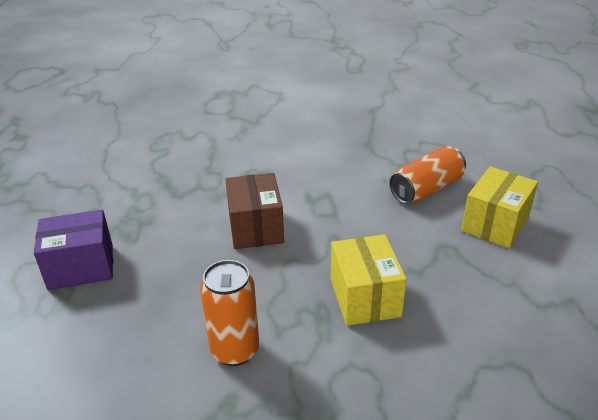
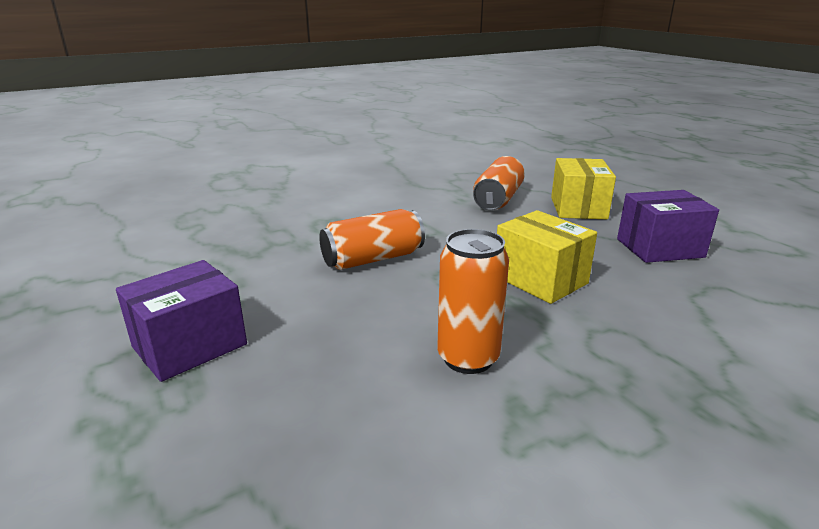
camera: 30 degrees left, 10 degrees down
brown box [225,173,284,249] -> orange can [319,209,425,270]
none -> purple box [617,190,719,263]

